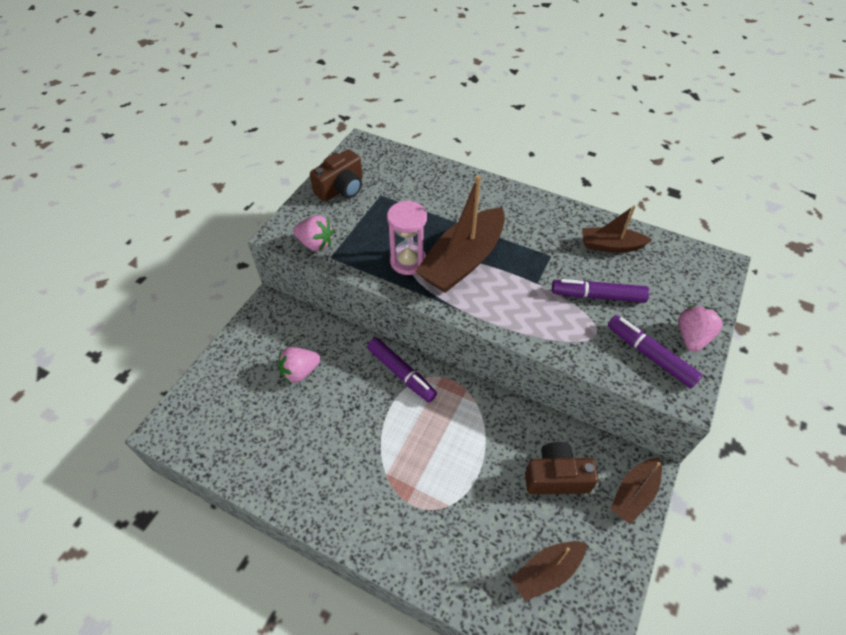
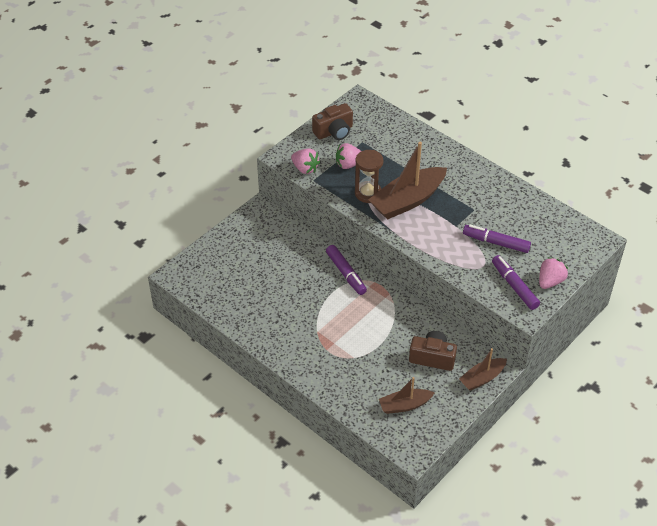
camera: 15 degrees right, 5 degrees down
pink strawberry [278,347,321,383] -> pink strawberry moved to [336,143,361,169]
pink hourglass [387,200,427,275] -> brown hourglass [355,150,383,203]
brown boat [582,205,652,253] -> none

